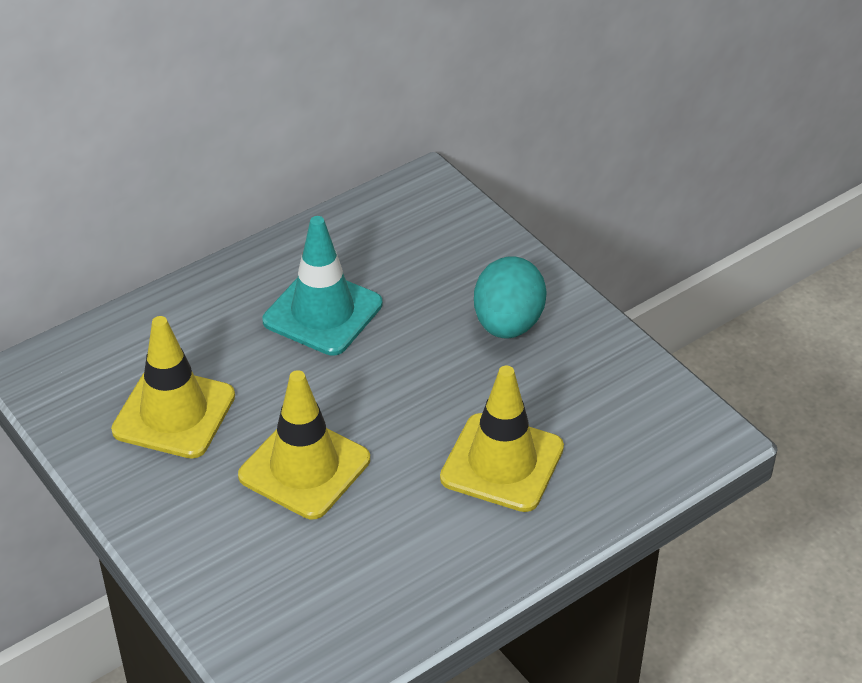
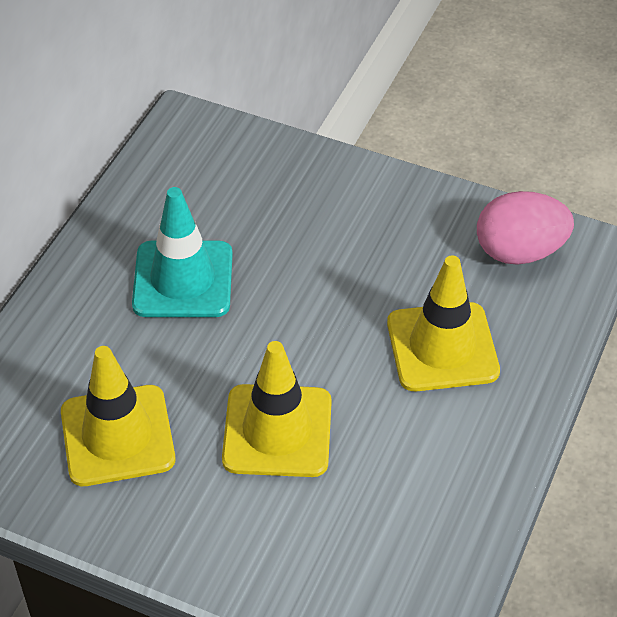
camera: 30 degrees left, 5 degrees up
turquoise egg [474,256,547,338] -> none
none -> pink egg [477,191,574,265]

